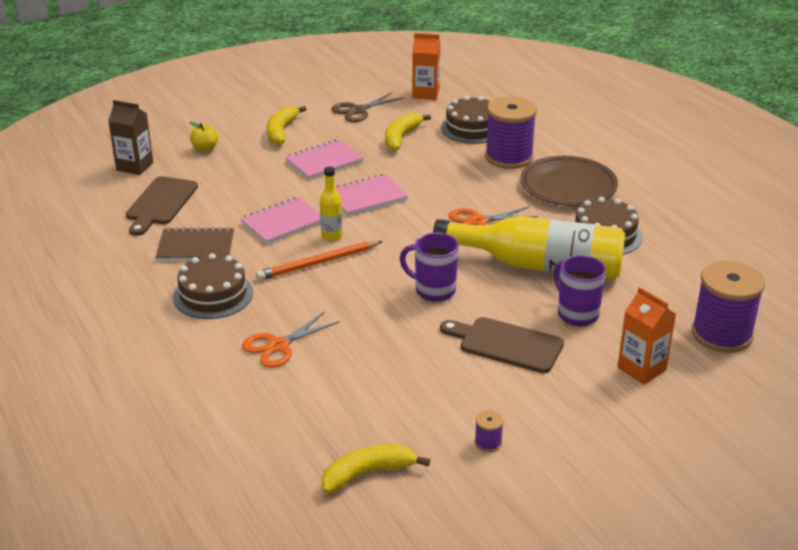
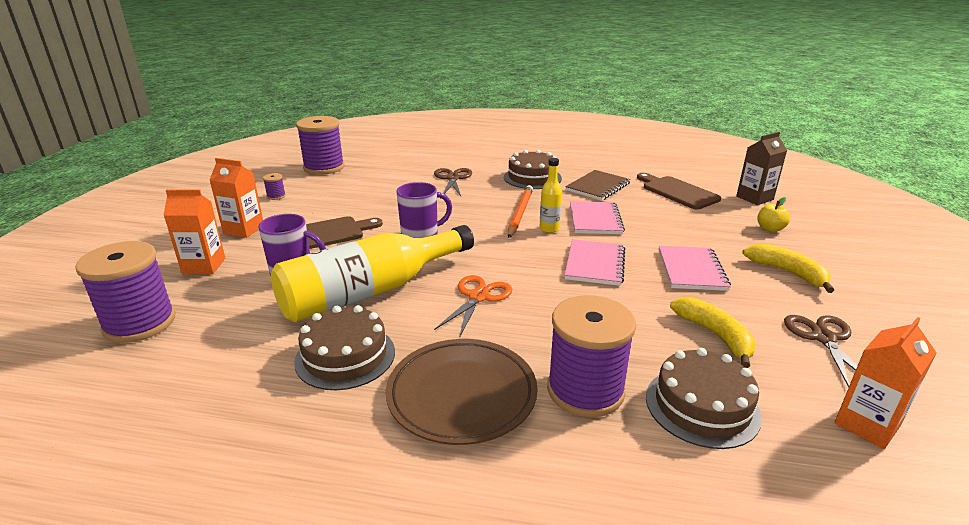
camera: 130 degrees right, 5 degrees down
orange scissors [242,311,340,368] -> brown scissors [434,168,472,196]
yellow banana [321,444,430,494] -> purple spool [296,116,345,175]
none -> orange carton [209,158,263,238]

